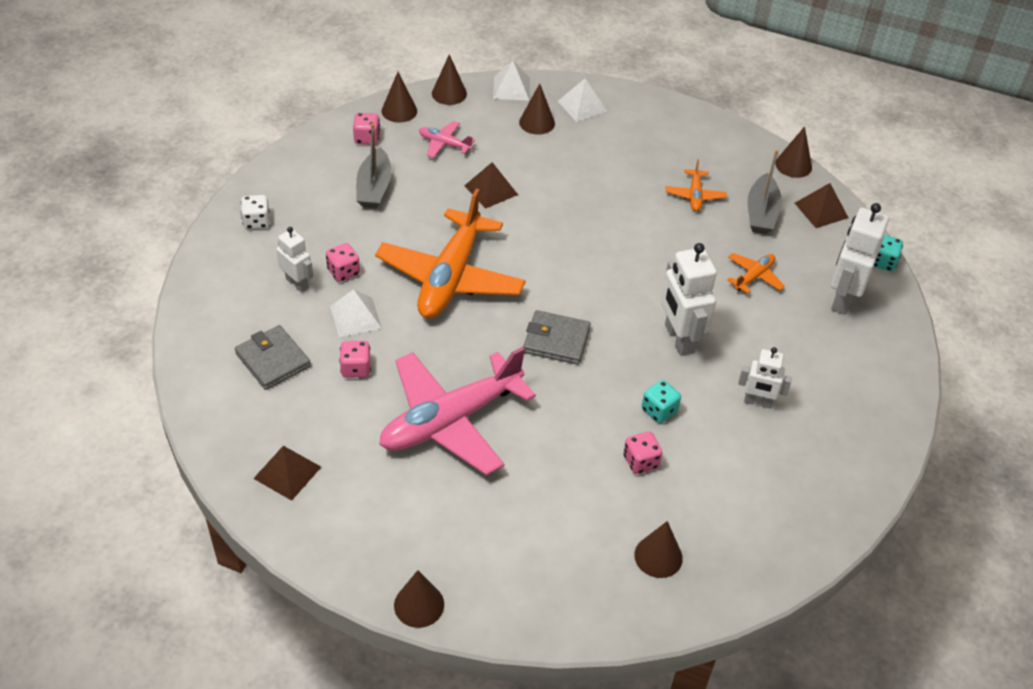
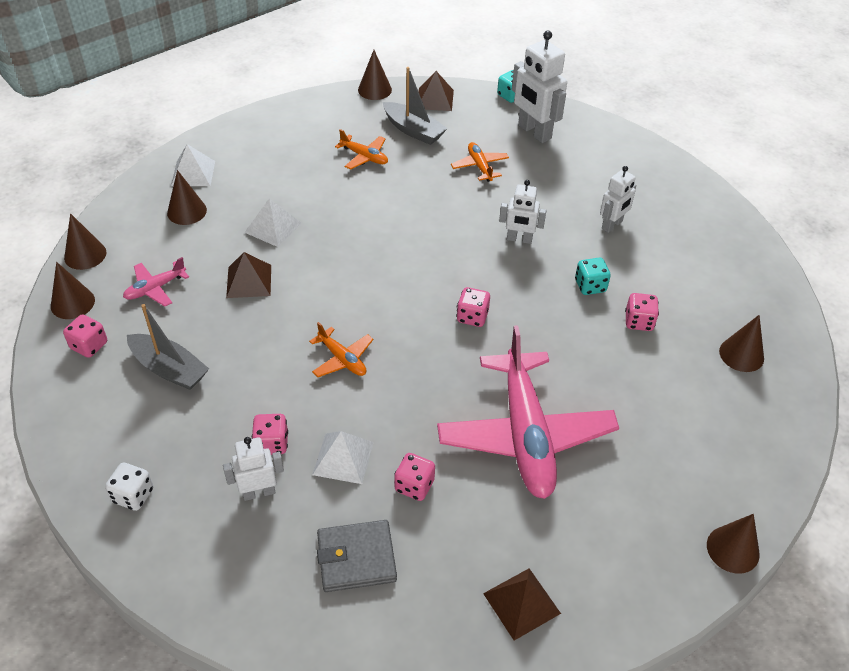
camera: 60 degrees left, 0 degrees up
orange plane [375,189,526,318] -> orange plane [309,322,373,377], size x0.43
white pyramid [493,61,530,101] -> white pyramid moved to [244,198,301,247]
grey wallet [523,310,591,365] -> pink dice [457,287,490,327]
white robot [661,243,717,356] -> white robot [499,180,546,244], size x0.60

